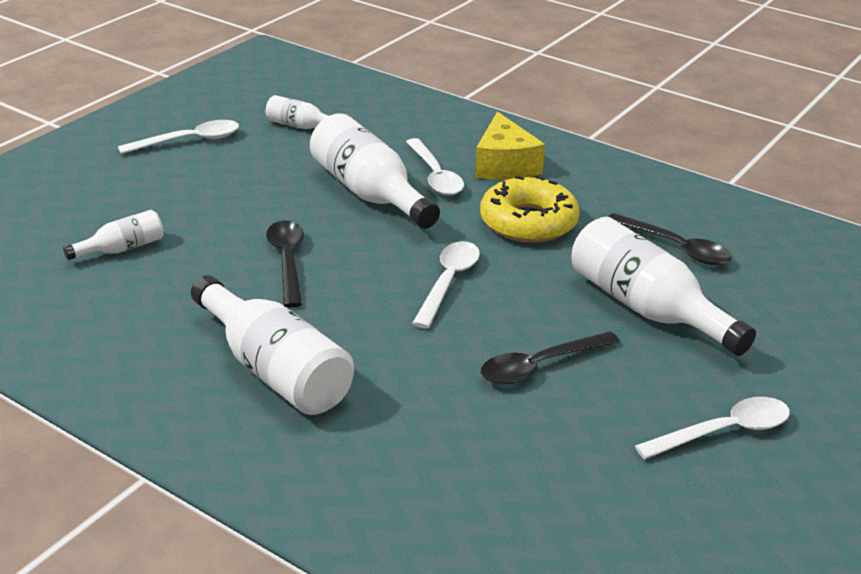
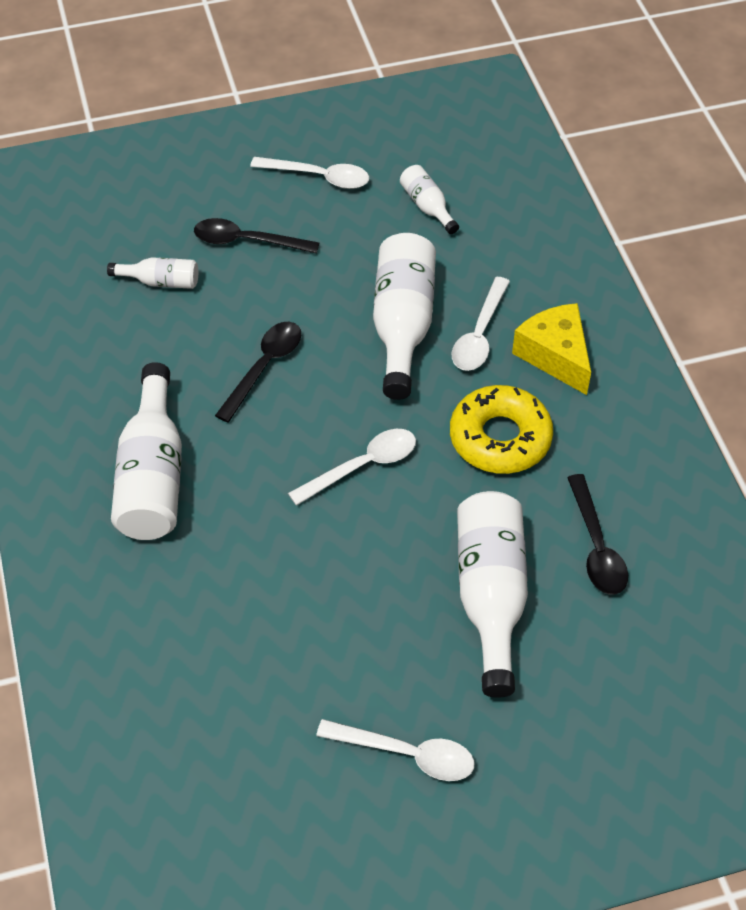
camera: 40 degrees right, 20 degrees up
yellow cheese [475,112,545,180] -> yellow cheese turned 120 degrees clockwise [512,303,591,395]
black spoon [481,332,620,385] -> black spoon moved to [194,218,319,254]

